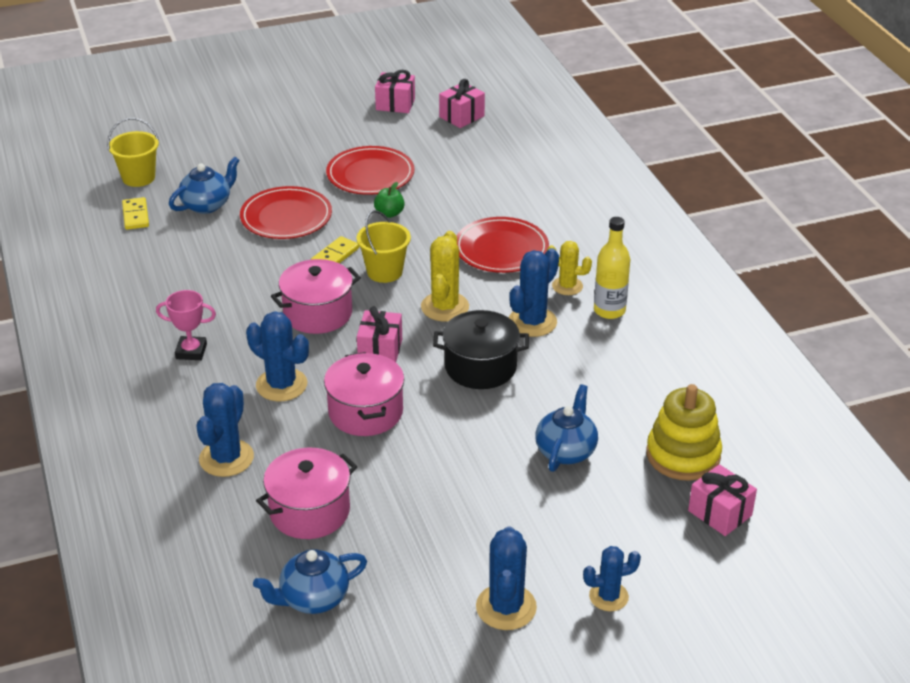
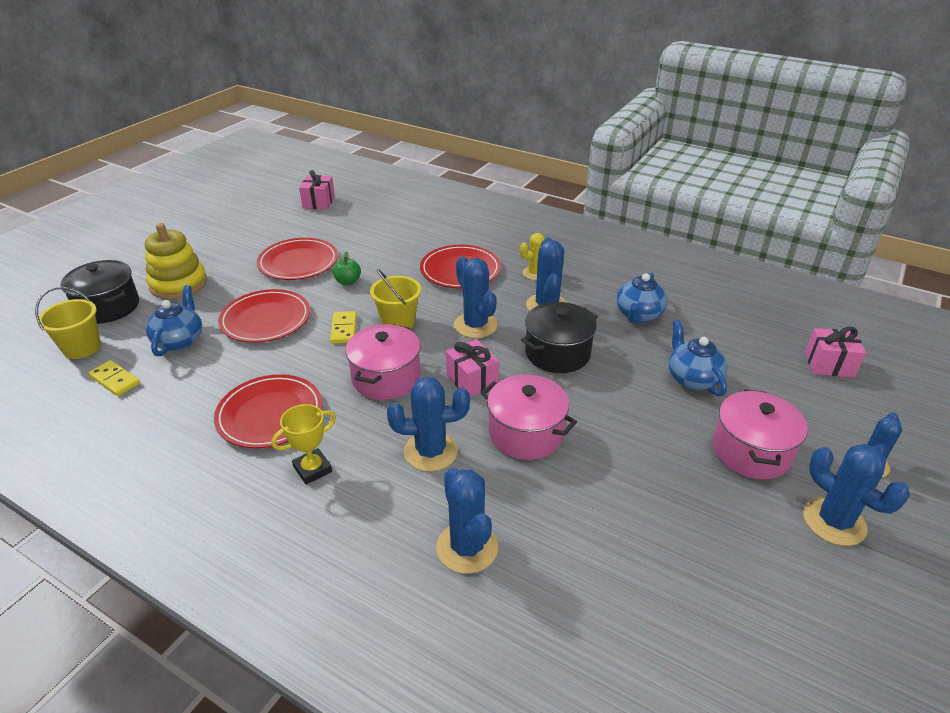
camera: 40 degrees left, 0 degrees up
pink trophy [156,290,216,360] -> yellow trophy [271,404,336,484]
blue teapot [253,549,367,614] -> blue teapot moved to [617,273,668,323]
pink pot [256,448,357,539] -> pink pot moved to [713,389,808,480]
pink gift [375,70,415,113] -> none
yellow cactus [421,231,469,322] -> blue cactus [454,256,498,338]
yellow bottle [594,217,630,319] -> none
yellow stacking toy [646,384,722,481] -> yellow stacking toy moved to [145,223,207,299]
none -> black pot [60,260,139,324]
none -> red plate [214,374,322,448]

